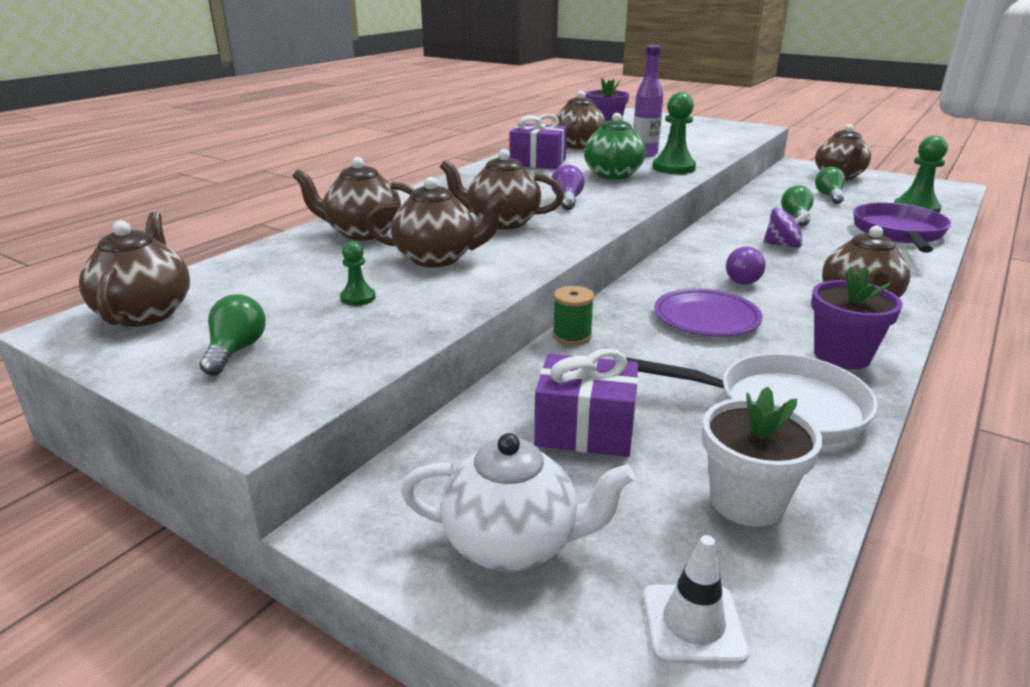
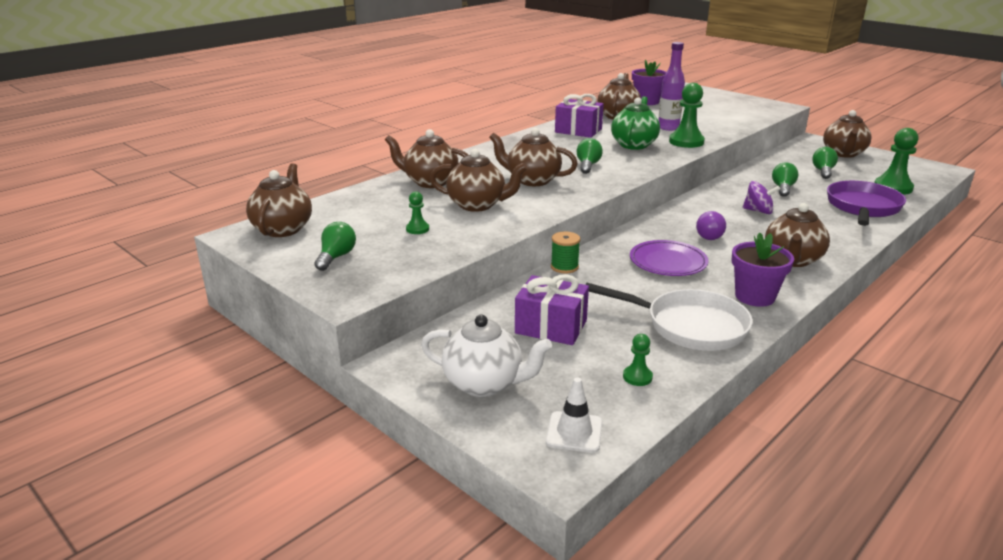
camera: 10 degrees right, 0 degrees up
purple light bulb [551,165,585,210] -> green light bulb [576,138,603,174]
white flower pot [702,387,822,527] -> green pawn [623,334,653,386]

